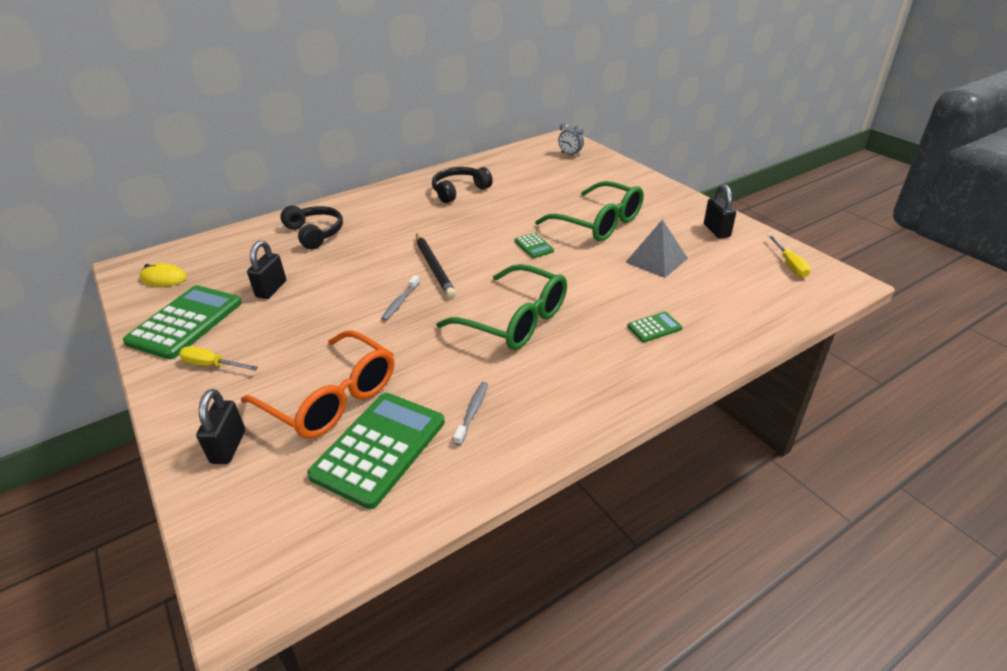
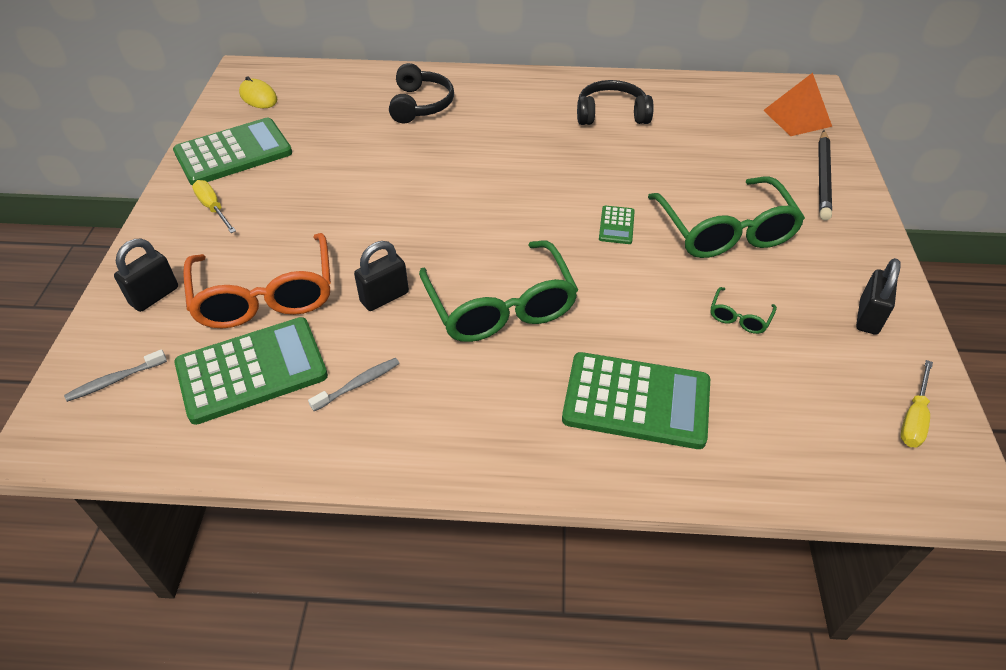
camera: 35 degrees right, 10 degrees up
black padlock [247,240,286,299] -> black padlock moved to [354,241,409,311]
grey toothbrush [381,275,420,321] -> grey toothbrush moved to [64,349,167,402]
black pencil [416,234,456,298] -> black pencil moved to [818,130,832,220]
grey clock [558,123,584,157] -> orange pyramid [763,73,832,136]
grey pyramid [625,219,688,278] -> green glasses [711,287,777,334]
green calculator [627,311,682,342] -> green calculator [562,352,710,449], size x2.21

